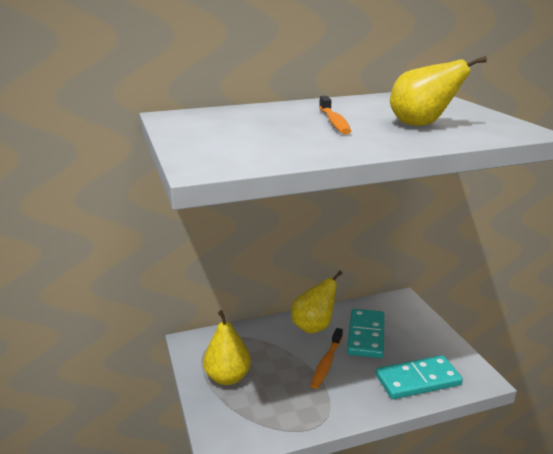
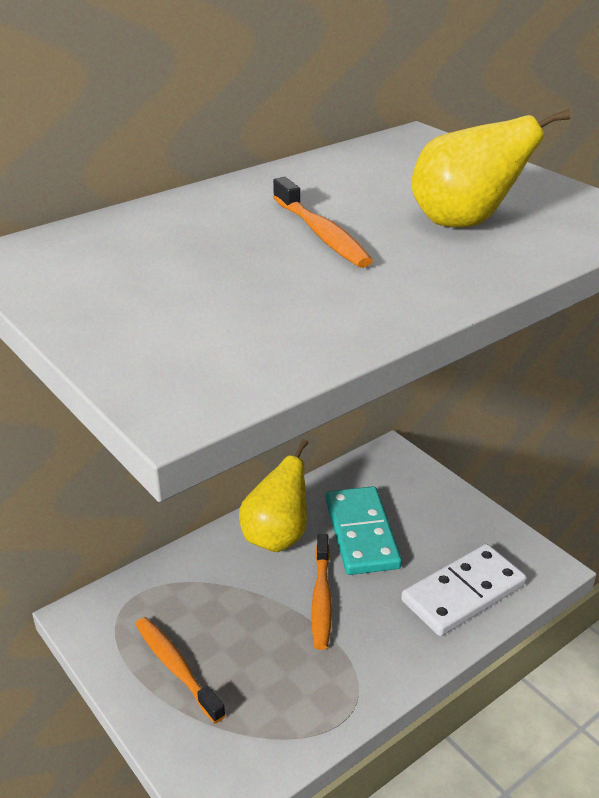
camera: 20 degrees left, 10 degrees up
yellow pear [203,310,251,385] -> orange toothbrush [136,617,226,723]
turquoise domino [376,355,463,399] -> white domino [401,544,526,636]

